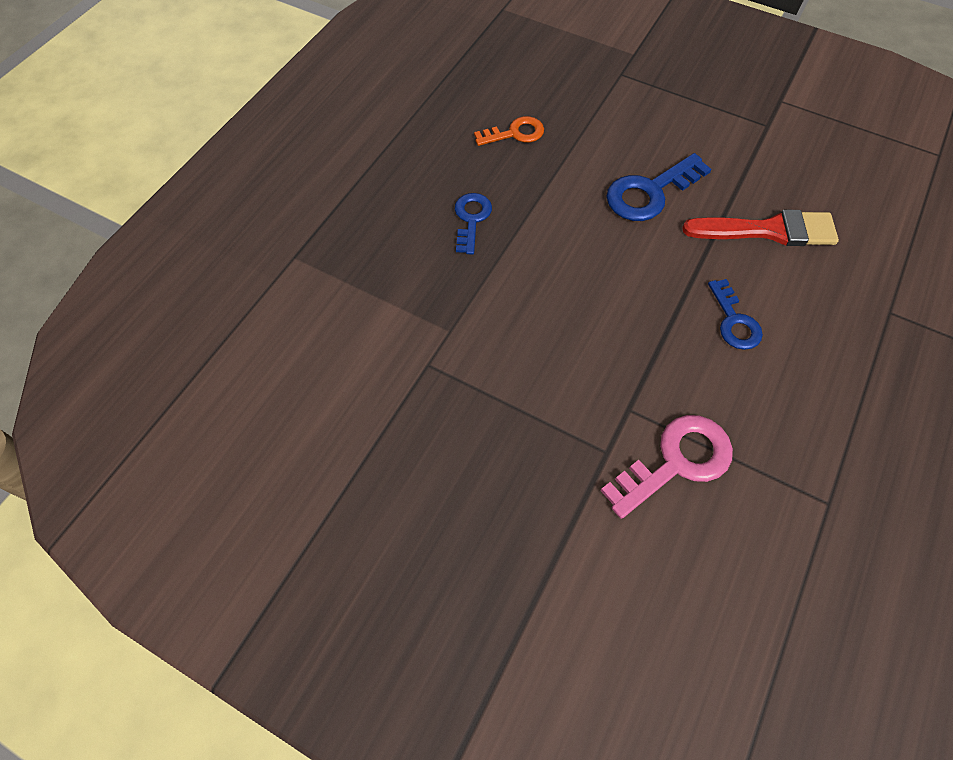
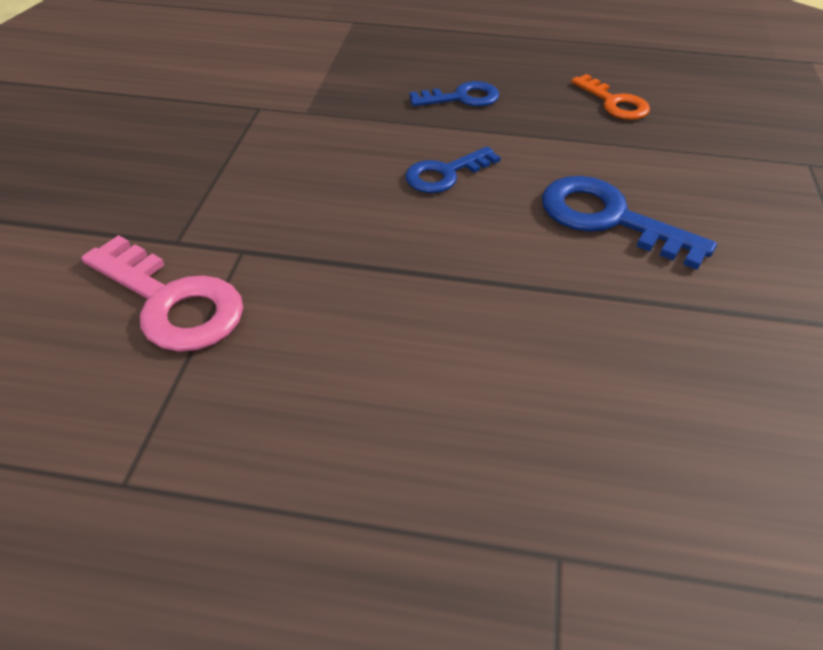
camera: 70 degrees right, 15 degrees down
red brush [682,210,839,246] -> none
blue key [708,279,763,350] -> blue key moved to [405,146,501,193]

